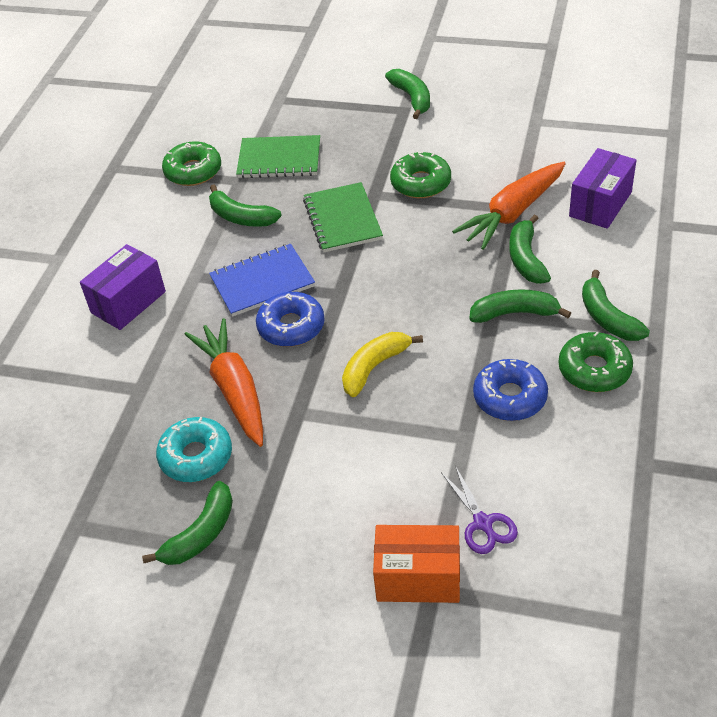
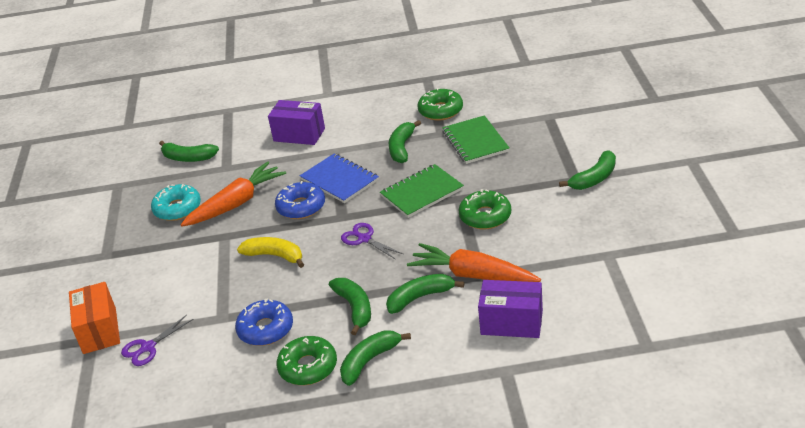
camera: 70 degrees right, 10 degrees down
green banana [142,481,233,565] -> green banana moved to [159,141,219,162]
none -> purple scissors [341,223,403,260]

